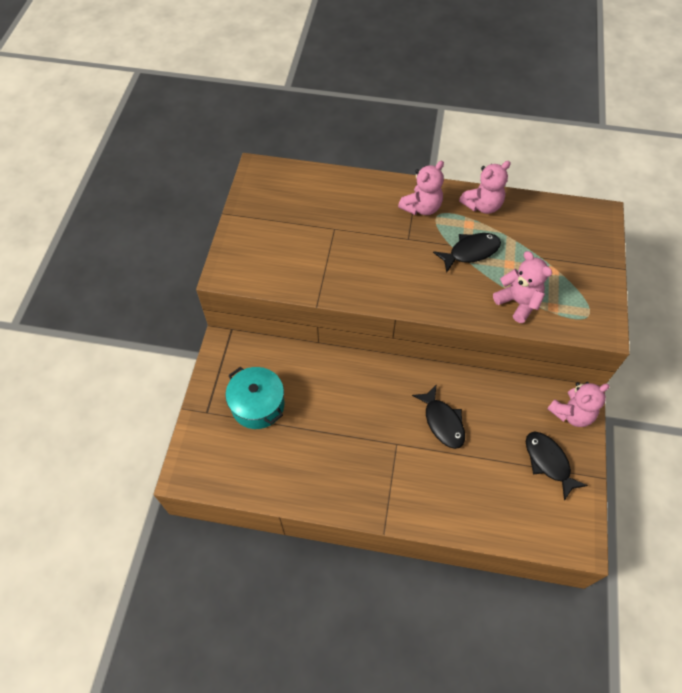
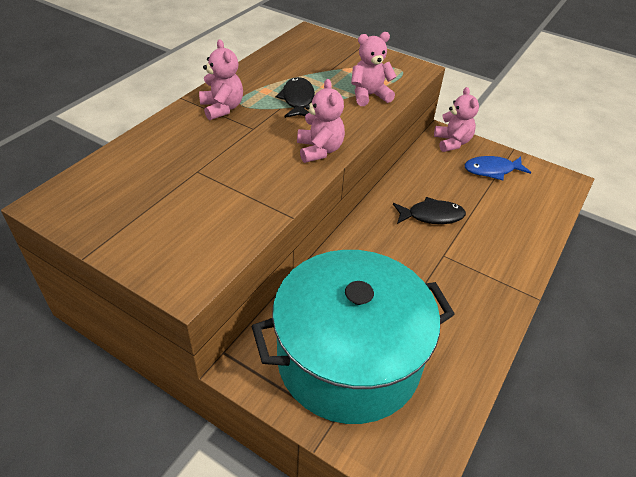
camera: 70 degrees left, 15 degrees down
turquoise pot [225,367,284,429] -> turquoise pot [252,250,455,424], size x2.04
pink teddy bear [459,161,511,214] -> pink teddy bear moved to [297,79,345,163]
black fish [526,431,588,501] -> blue fish [465,156,531,180]

